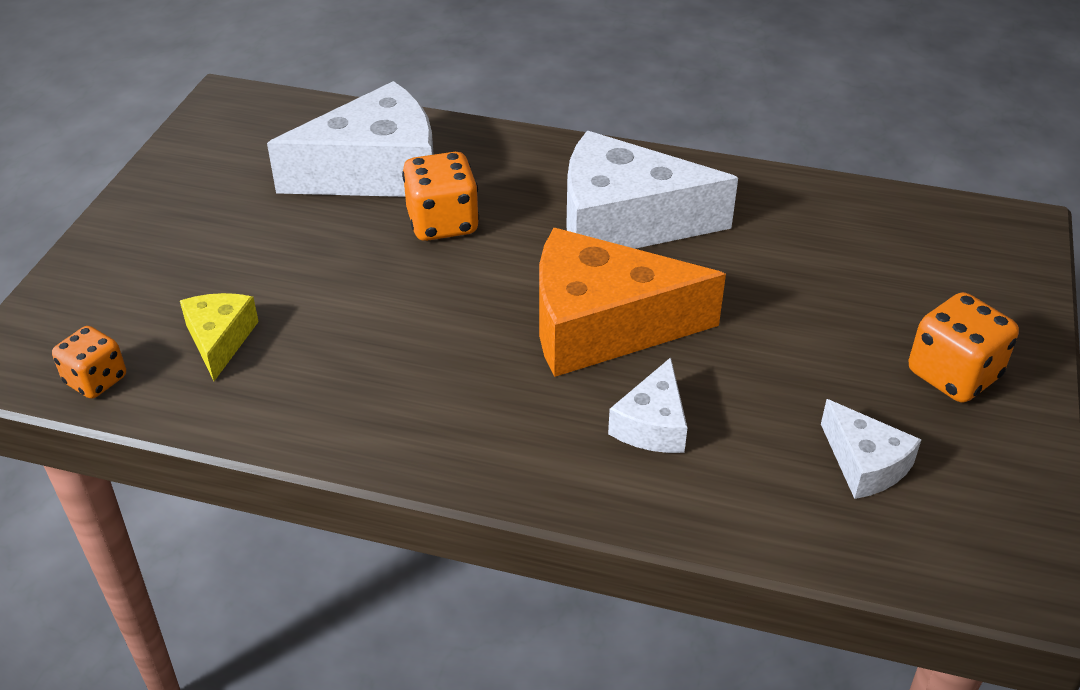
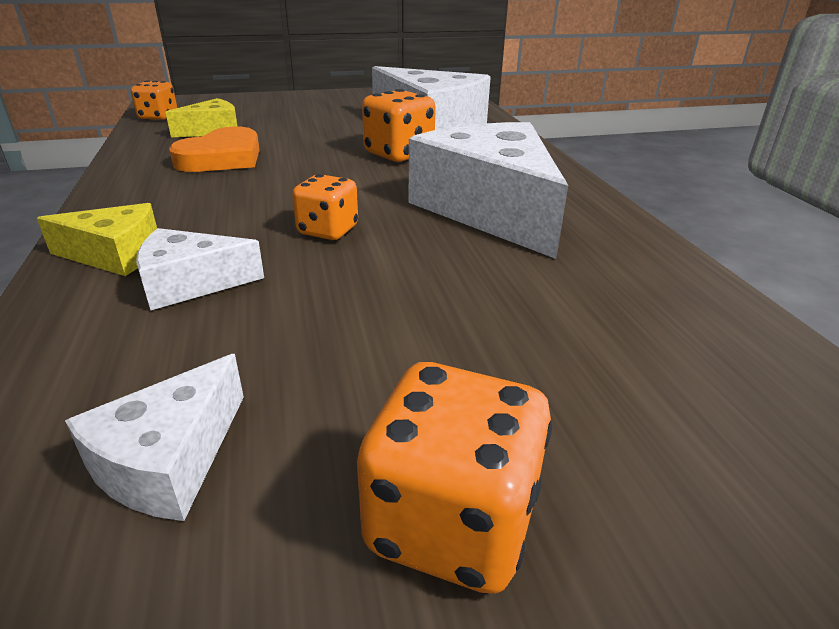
camera: 60 degrees right, 10 degrees down
orange cheese [539,228,726,377] -> orange dice [292,174,358,240]
none -> yellow cheese [37,203,157,276]
none -> orange heart [169,126,259,172]

